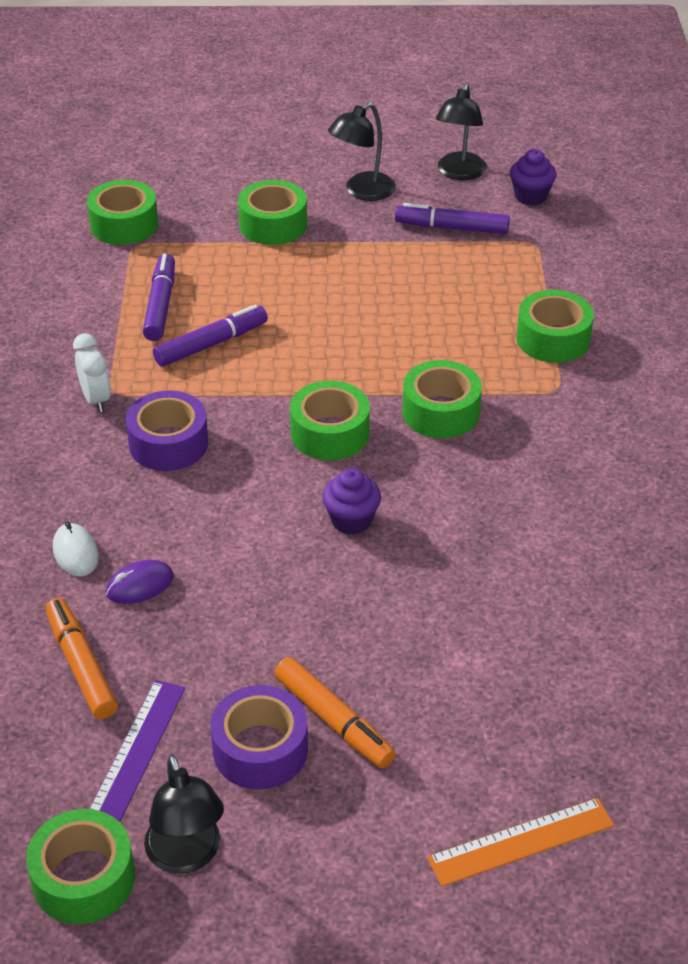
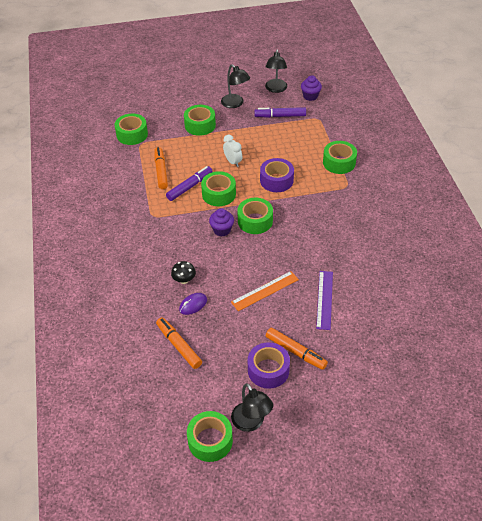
camera: 10 degrees left, 5 degrees up
white mouse [53,522,99,576] -> none
white clock [73,333,111,412] -> white clock moved to [223,135,242,167]
purple ruler [89,680,185,822] -> purple ruler moved to [316,271,333,330]
purple tape [126,390,208,471] -> purple tape moved to [260,158,294,192]
purple marker [143,254,175,341] -> orange marker [155,147,168,189]
purple cupcake [322,468,381,535] -> purple cupcake moved to [209,208,234,236]
black lamp [328,103,396,201] -> black lamp turned 75 degrees counterclockwise [221,64,250,108]
green tape [402,360,482,438] -> green tape moved to [201,171,236,206]
orange ruler [427,798,614,887] -> orange ruler moved to [231,271,299,311]
none -> black mushroom [171,261,196,284]

